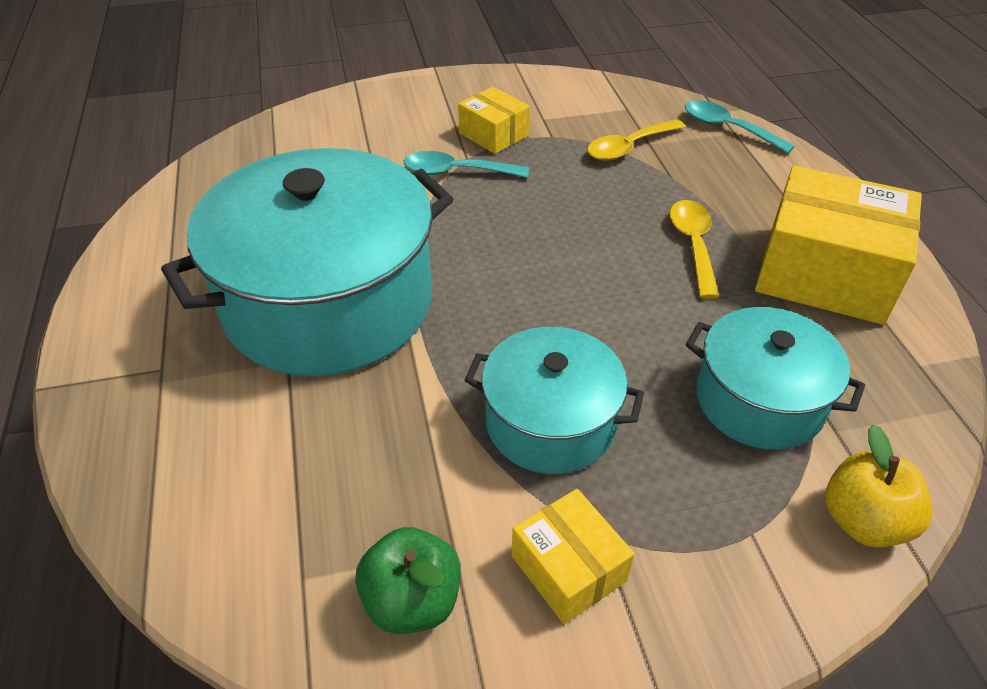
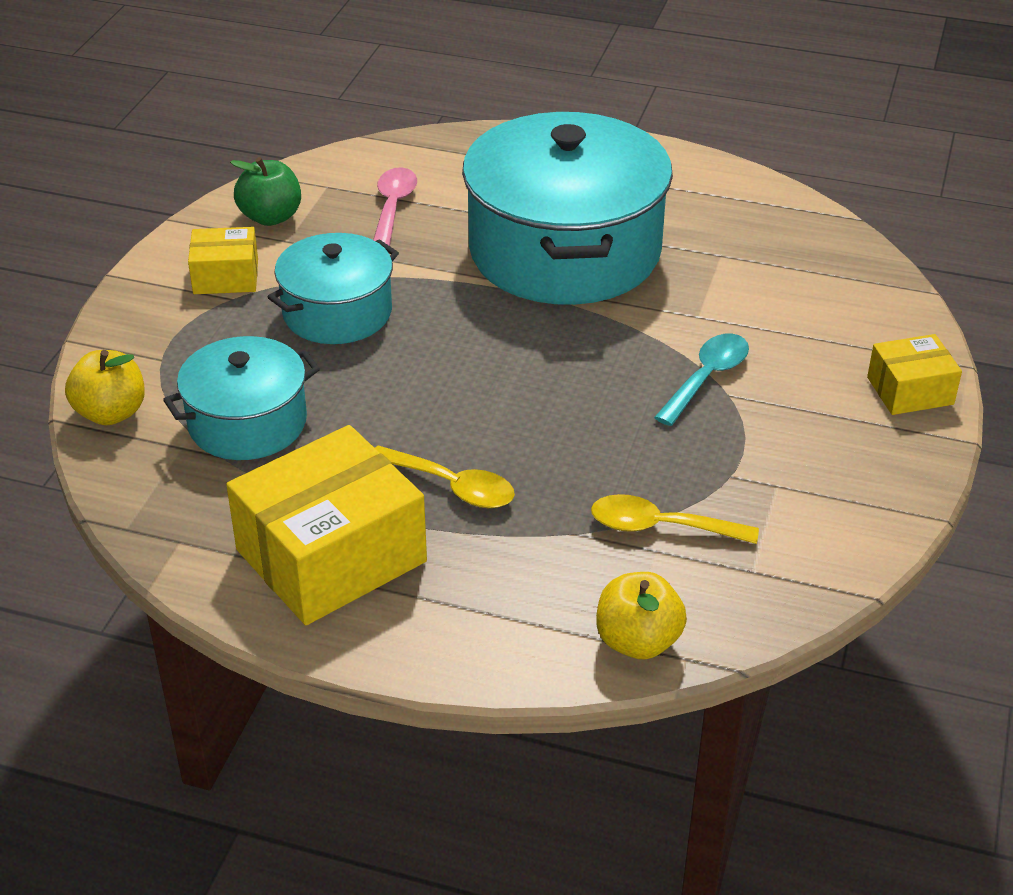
camera: 120 degrees right, 5 degrees down
yellow box [458,87,530,154] -> yellow box moved to [867,334,962,415]
yellow spoon [587,119,686,161] -> yellow spoon turned 75 degrees counterclockwise [591,494,759,544]
turquoise spoon [685,100,795,154] -> yellow apple [596,572,687,659]
none -> pink spoon [373,167,417,246]

